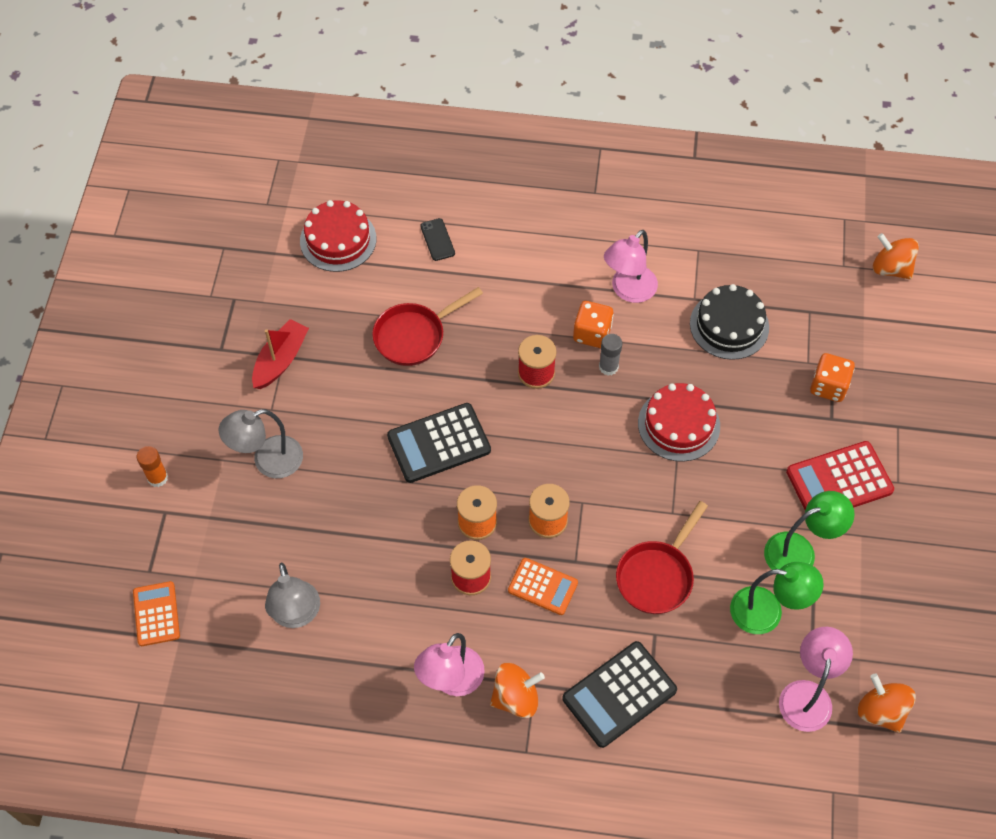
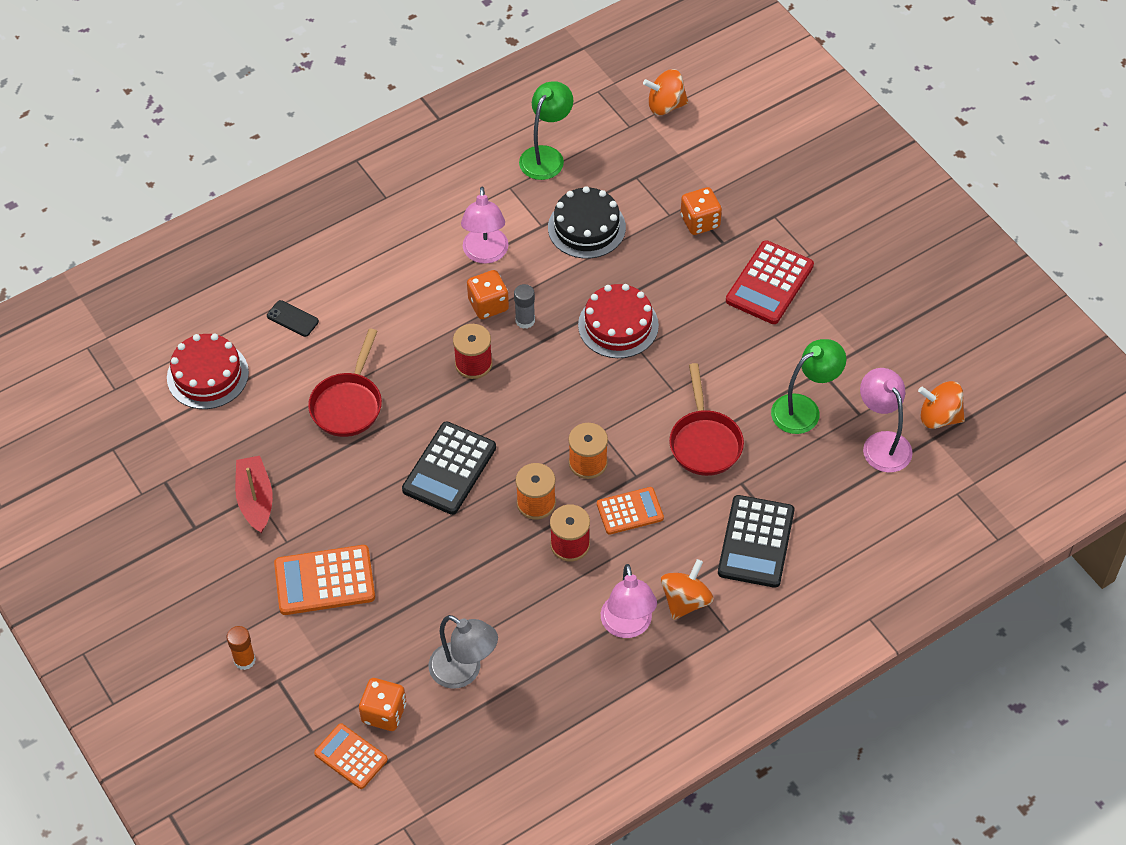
camera: 40 degrees left, 5 degrees down
grey lamp [219,409,303,478] -> orange calculator [274,545,375,615]
green lamp [764,491,855,570] -> green lamp moved to [519,81,573,180]
none -> orange dice [359,678,406,731]

